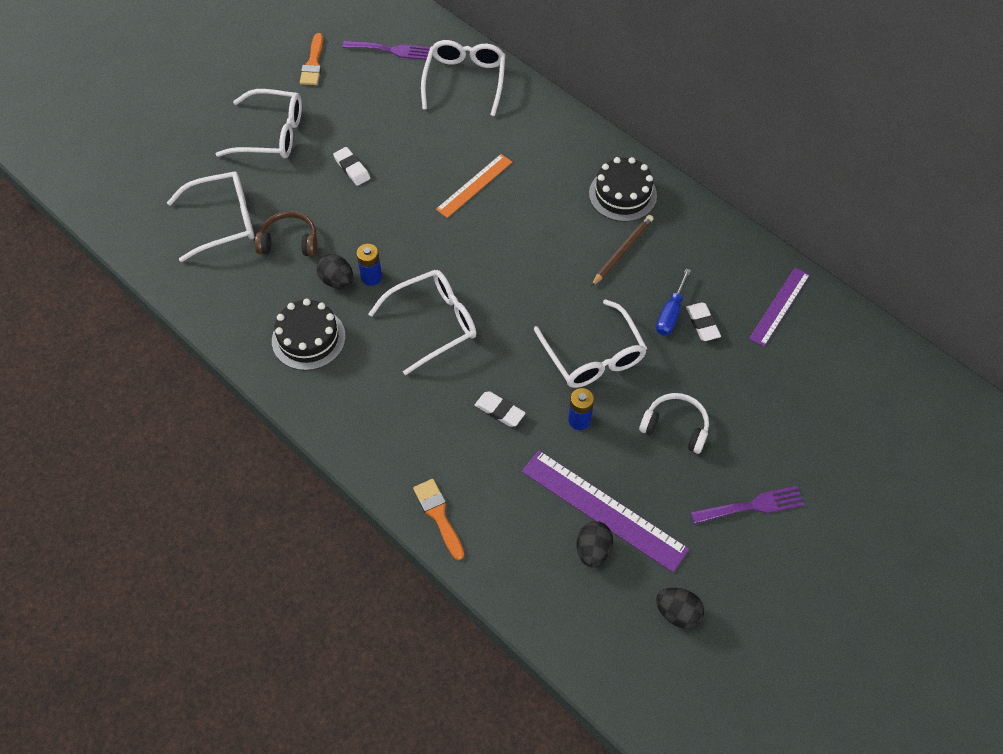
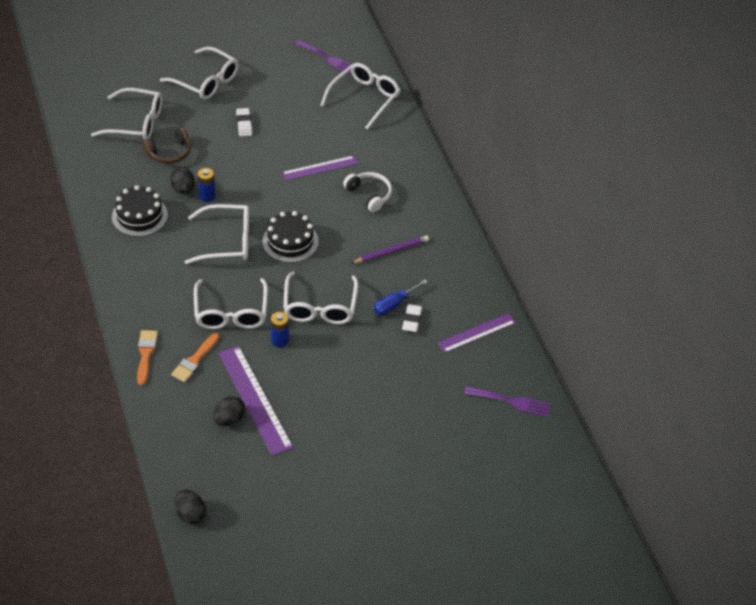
camera: 25 degrees right, 10 degrees down
brown headphones [255,211,317,256] -> brown headphones turned 120 degrees clockwise [142,127,191,164]
orange brush [300,33,323,85] -> orange brush moved to [171,333,219,382]
orange ruler [436,154,512,218] -> purple ruler [282,156,358,181]
white eraser [475,391,525,427] -> white glasses [194,278,268,329]
black cake [589,157,657,222] -> black cake moved to [262,211,319,263]
brown pencil [591,215,653,286] -> purple pencil [351,235,429,264]
white headphones [639,393,709,454] -> white headphones moved to [343,172,392,212]
black egg [656,587,704,628] -> black egg moved to [175,489,206,525]
purple fork [691,486,805,524] -> purple fork moved to [464,386,551,417]

